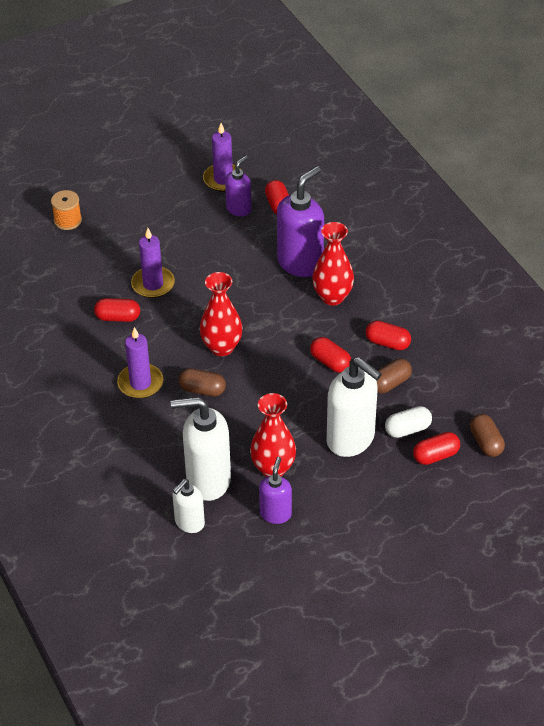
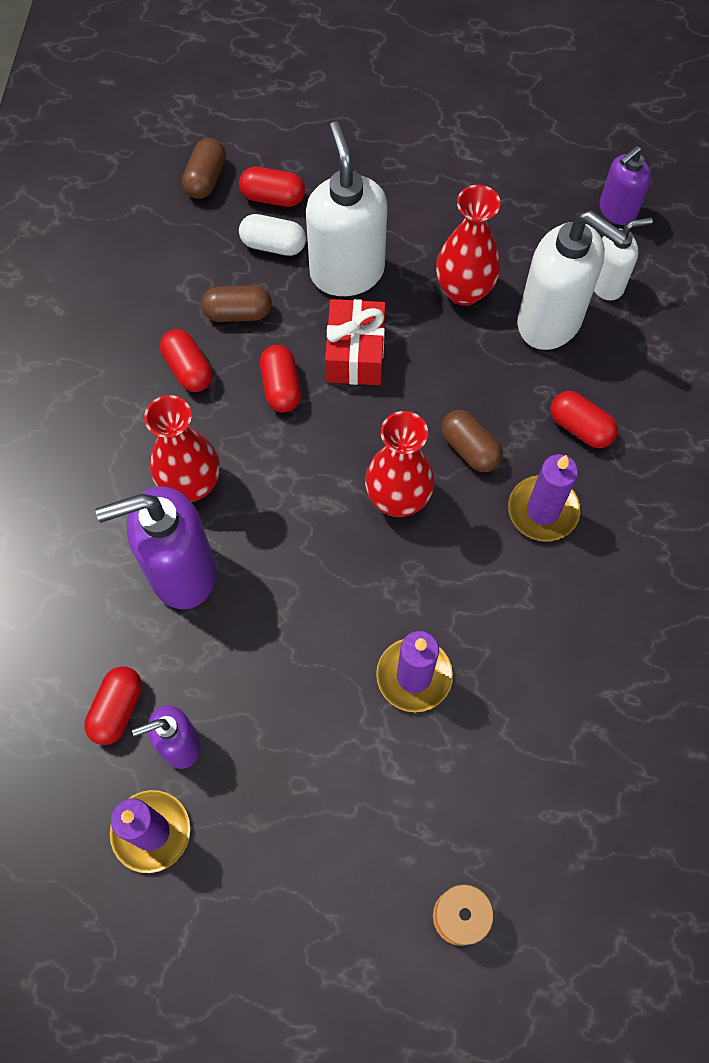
camera: 145 degrees left, 20 degrees up
red capsule [94,298,140,322] -> red capsule moved to [550,391,618,448]
purple soap dispenser [259,457,292,524] -> purple soap dispenser moved to [599,146,651,225]
none -> red gift [325,299,386,385]

